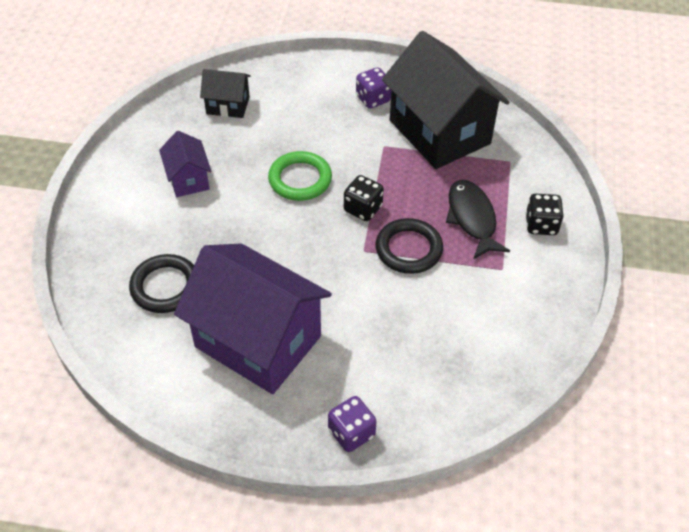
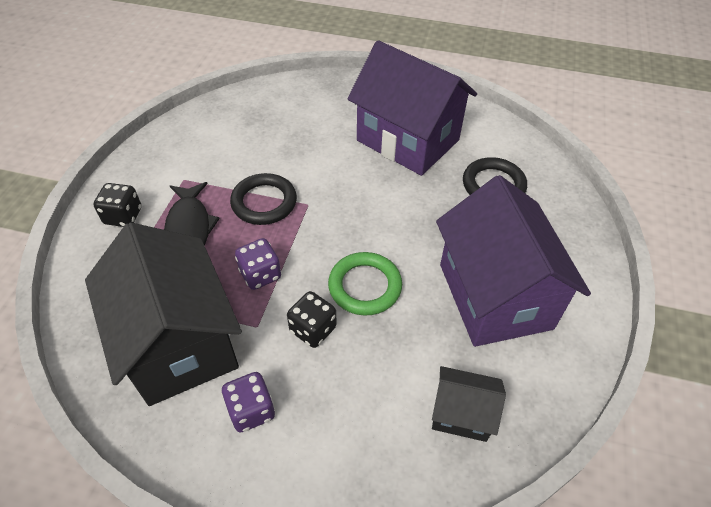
camera: 175 degrees left, 0 degrees up
purple house [159,131,212,197] -> purple house [436,175,591,347], size x2.12
purple dice [328,396,377,452] -> purple dice moved to [235,238,281,290]
black dice [344,175,384,221] -> black dice moved to [287,291,337,348]

